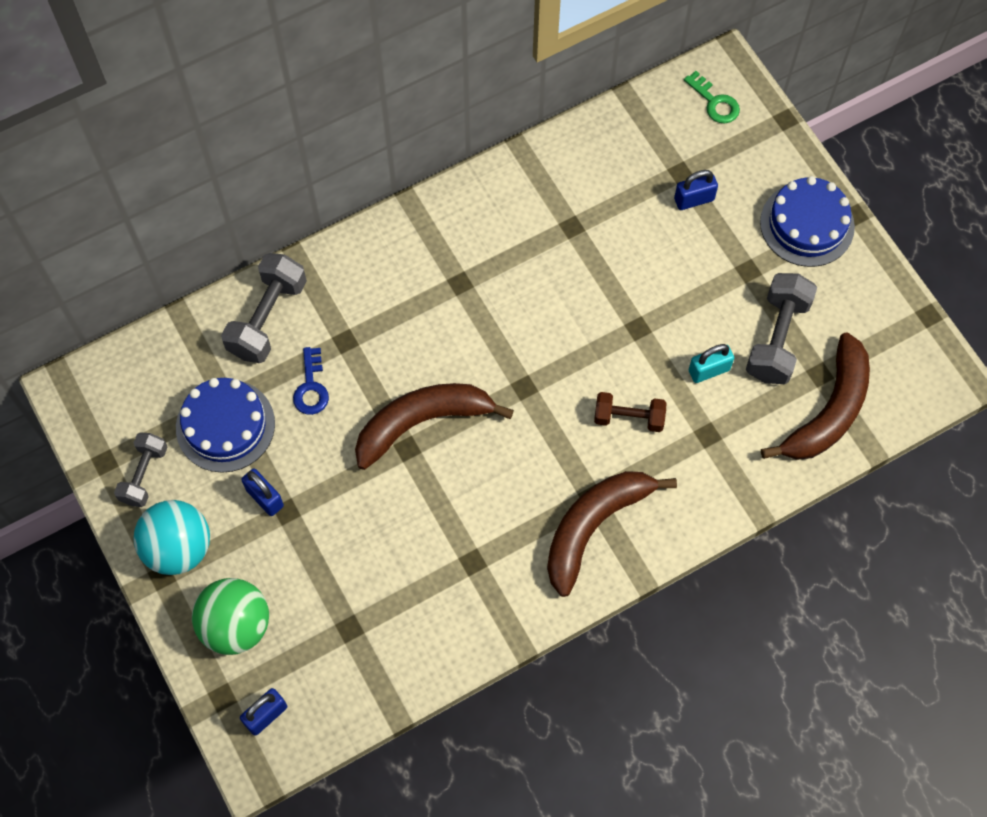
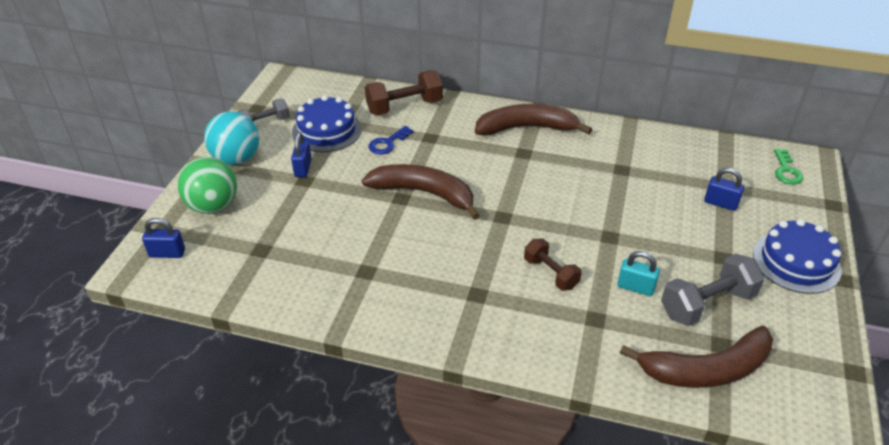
camera: 45 degrees right, 25 degrees down
grey dumbbell [221,253,307,363] -> brown dumbbell [365,70,443,115]
brown banana [547,471,677,597] -> brown banana moved to [475,104,592,136]

